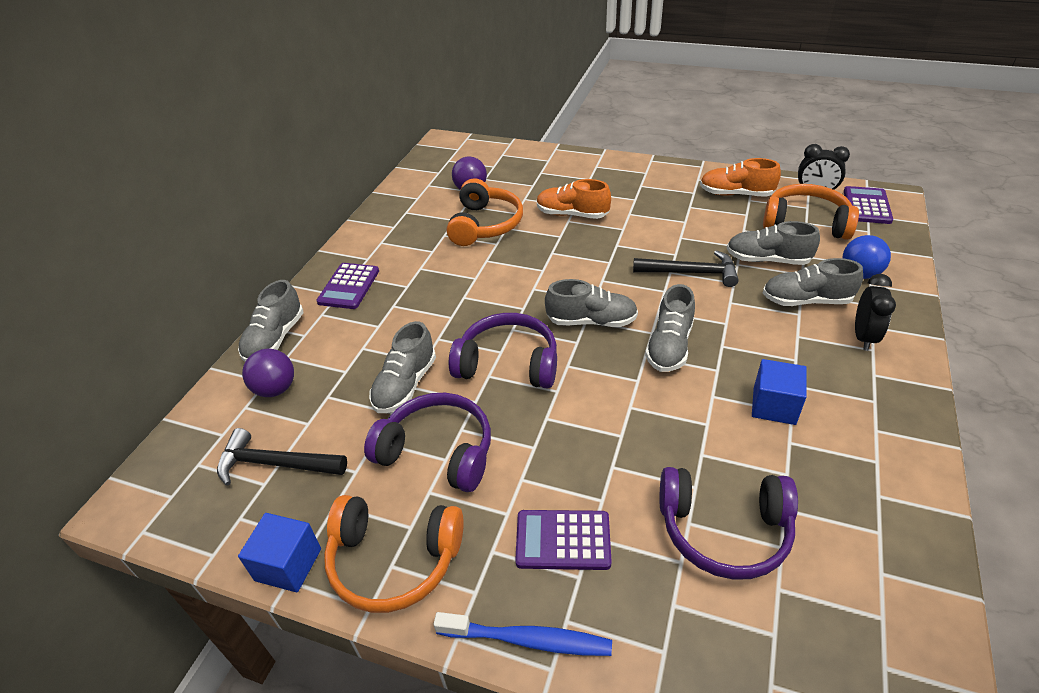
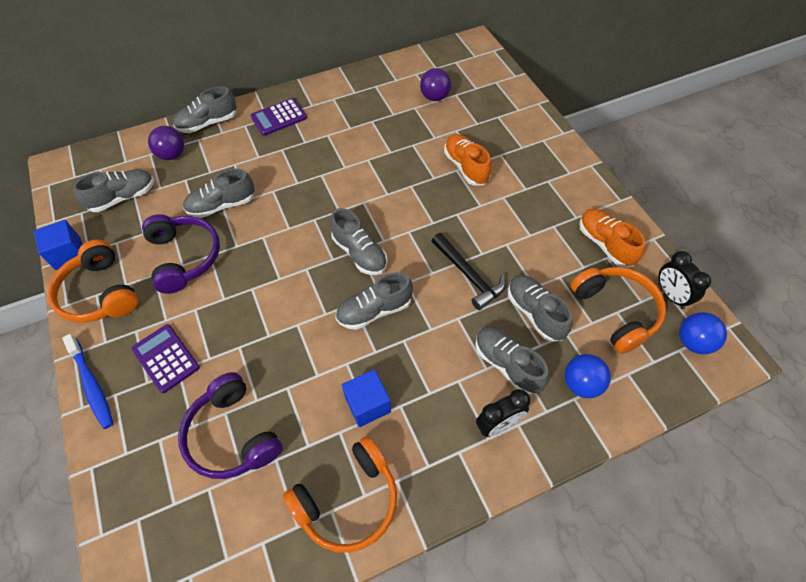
camera: 45 degrees right, 15 degrees up
black hammer [217,428,347,486] -> grey shoe [73,169,154,212]
orange headphones [447,178,523,246] -> orange headphones moved to [283,436,397,553]
purple headphones [449,313,557,389] -> none
purple calculator [844,186,893,224] -> blue ball [679,312,727,354]

